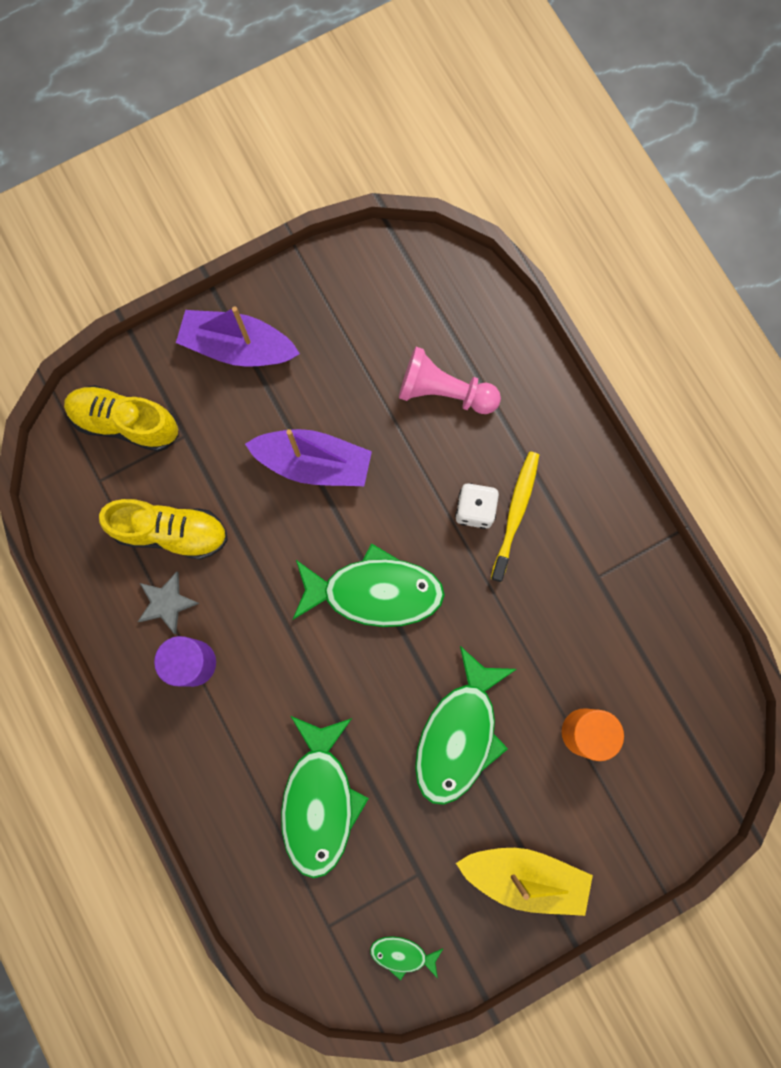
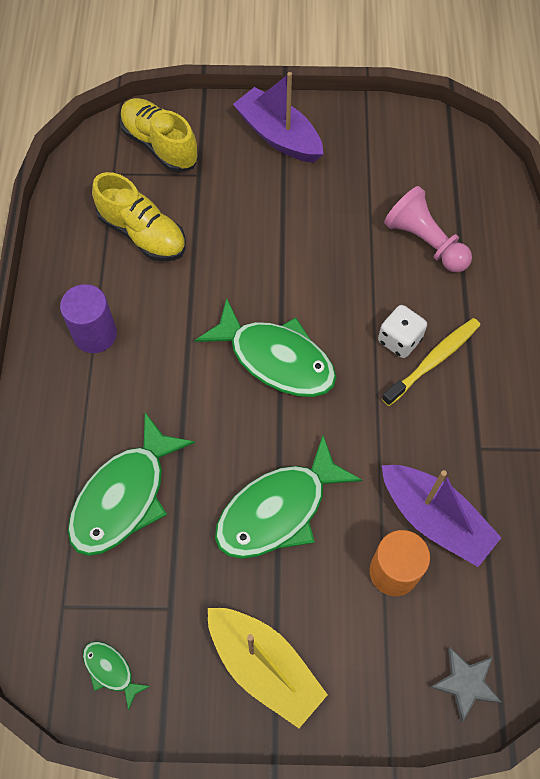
camera: 30 degrees right, 15 degrees down
grey star [138,572,200,634] -> grey star moved to [430,647,502,722]
purple boat [245,429,372,486] -> purple boat moved to [382,465,502,567]

